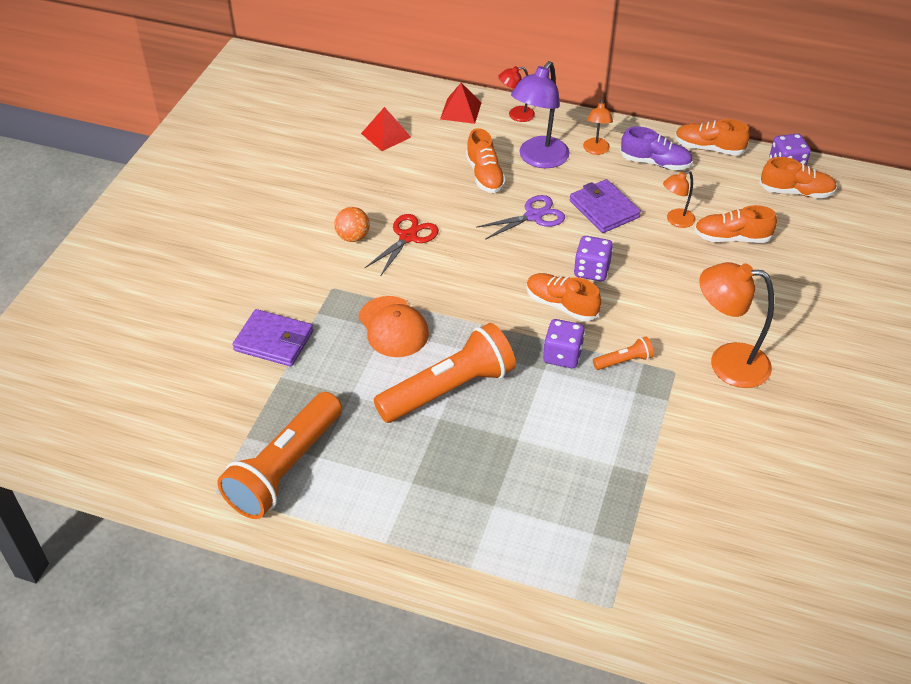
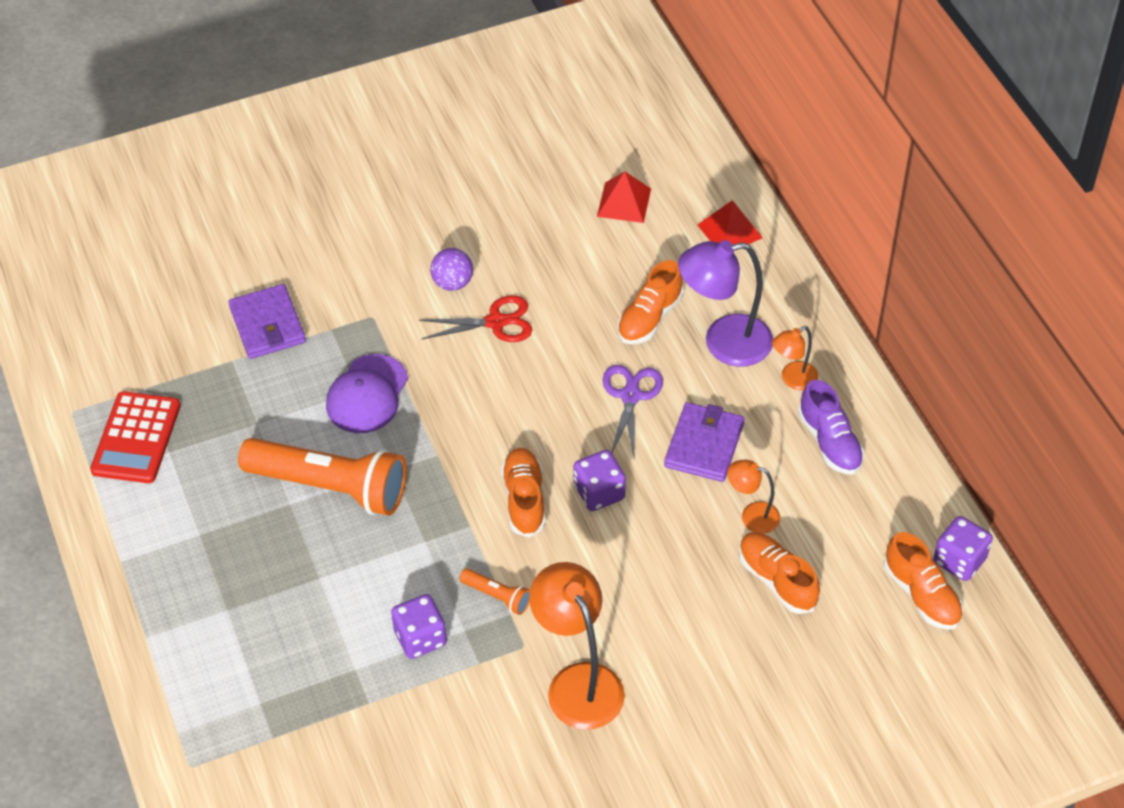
camera: 50 degrees right, 5 degrees up
orange flashlight [217,392,342,519] -> red calculator [90,391,181,483]
orange ball [334,207,370,242] -> purple ball [430,248,473,291]
orange cap [359,296,429,357] -> purple cap [326,354,408,433]
purple scissors [476,195,565,240] -> purple scissors turned 105 degrees counterclockwise [603,365,663,456]
red lamp [499,66,535,122] -> none
purple dice [543,319,585,368] -> purple dice moved to [391,594,447,659]
orange shoe [675,119,750,156] -> none

